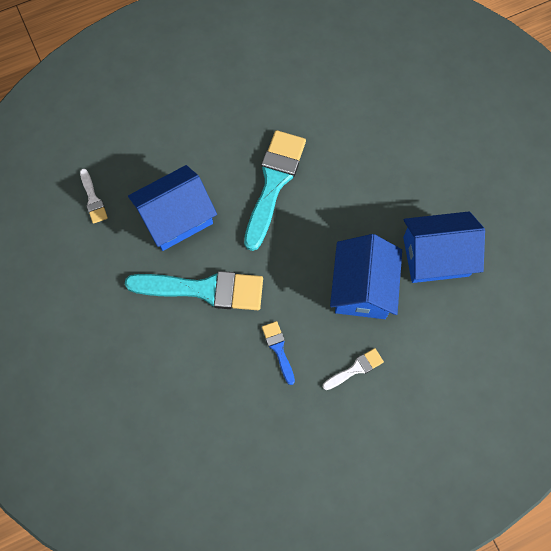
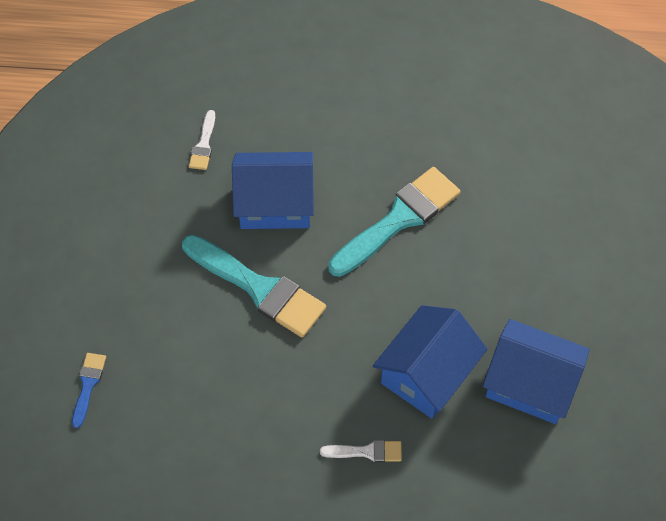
camera: 30 degrees right, 10 degrees down
blue brush [262,321,295,385] -> blue brush moved to [72,353,106,428]

